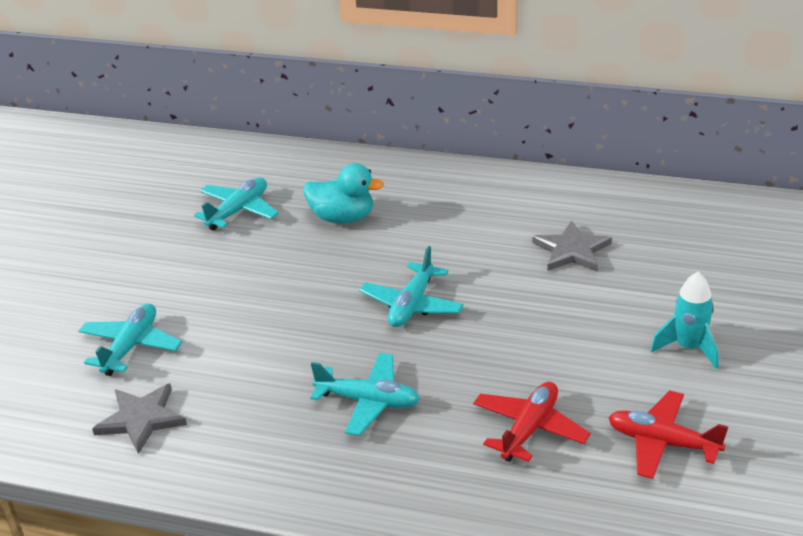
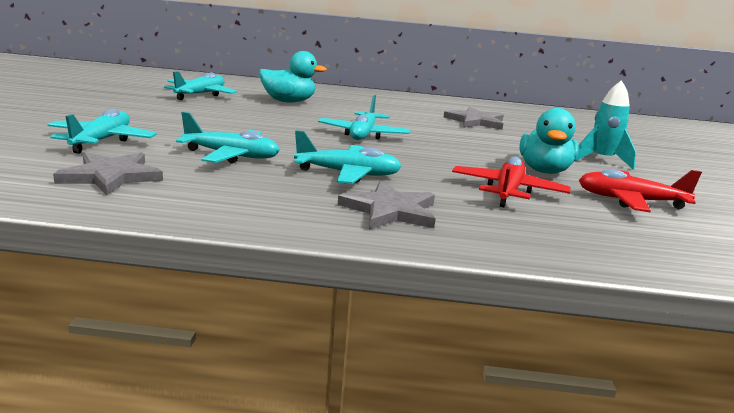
camera: 15 degrees left, 15 degrees down
none -> turquoise plane [176,112,280,164]
none -> grey star [338,181,436,229]
none -> turquoise duck [519,108,579,174]

